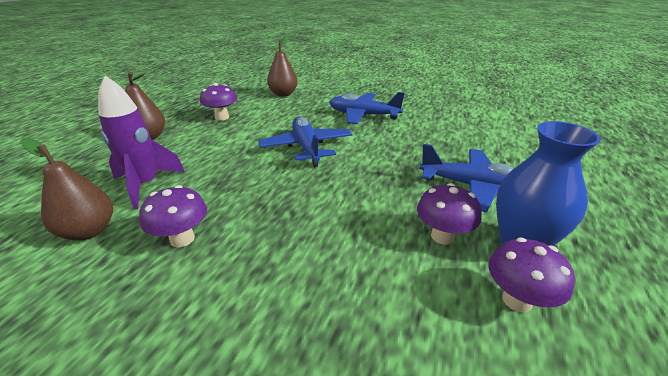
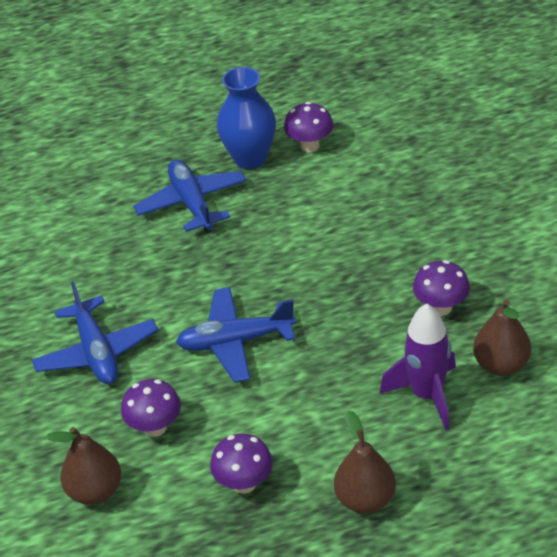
camera: 125 degrees left, 10 degrees up
blue plane [258,117,353,167] -> blue plane turned 45 degrees clockwise [176,287,296,383]
purple mushroom [417,183,482,245] -> purple mushroom moved to [121,379,181,437]

